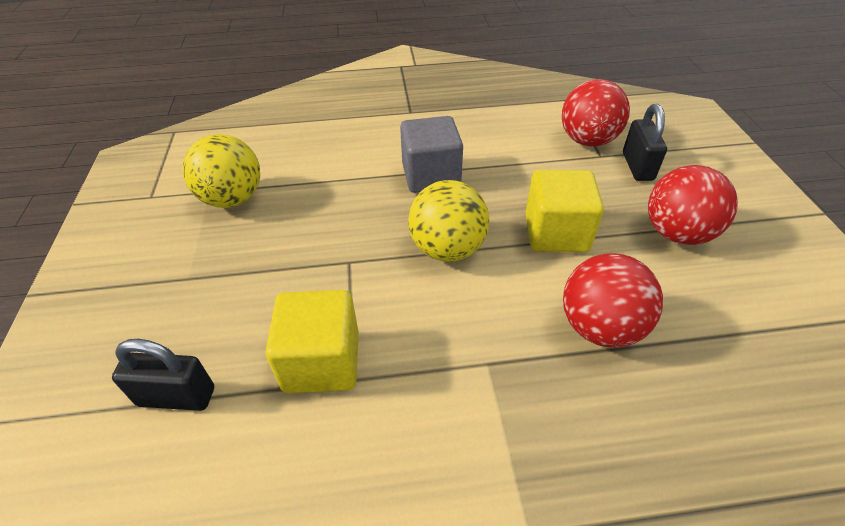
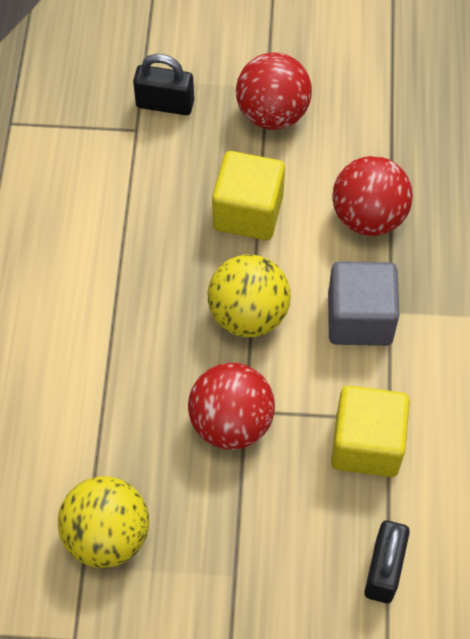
camera: 80 degrees left, 15 degrees up
grey cube [400,116,463,193] -> grey cube moved to [328,261,399,346]
red ball [562,79,630,146] -> red ball moved to [188,363,275,450]

